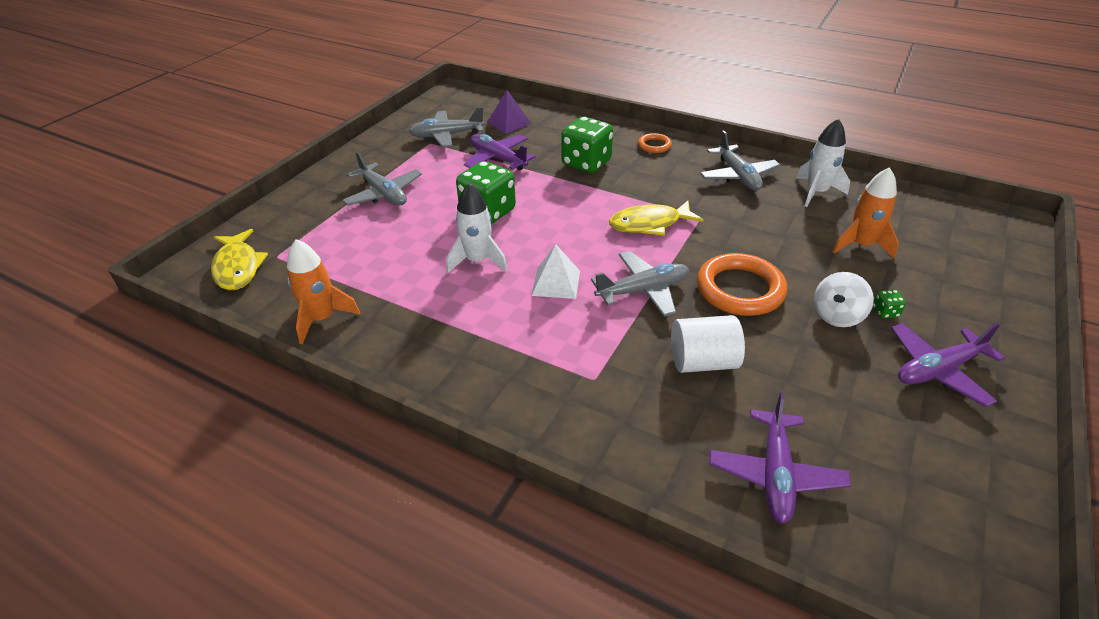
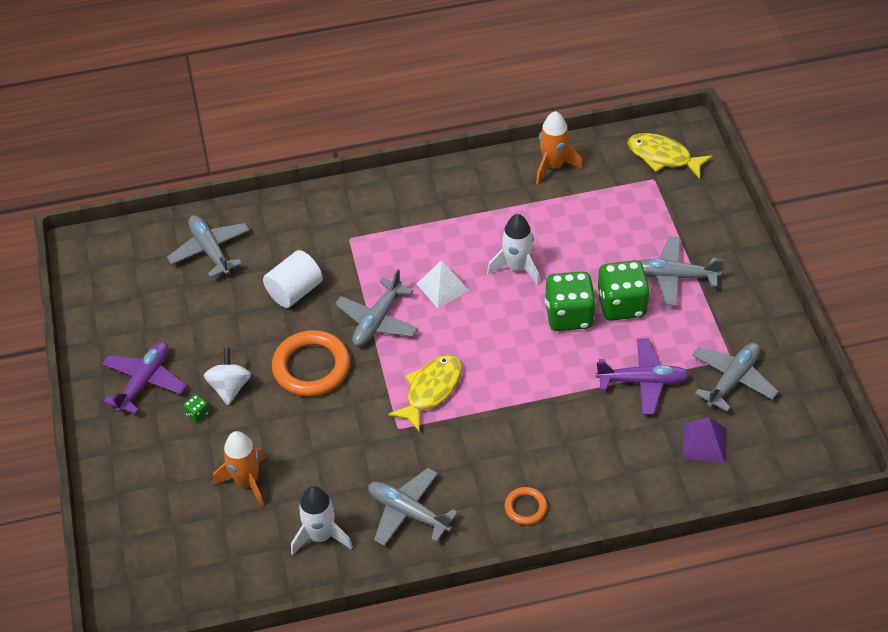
camera: 140 degrees right, 10 degrees up
green dice [561,117,613,173] -> green dice moved to [597,260,650,321]
purple plane [709,392,851,524] -> grey plane [167,215,250,278]

